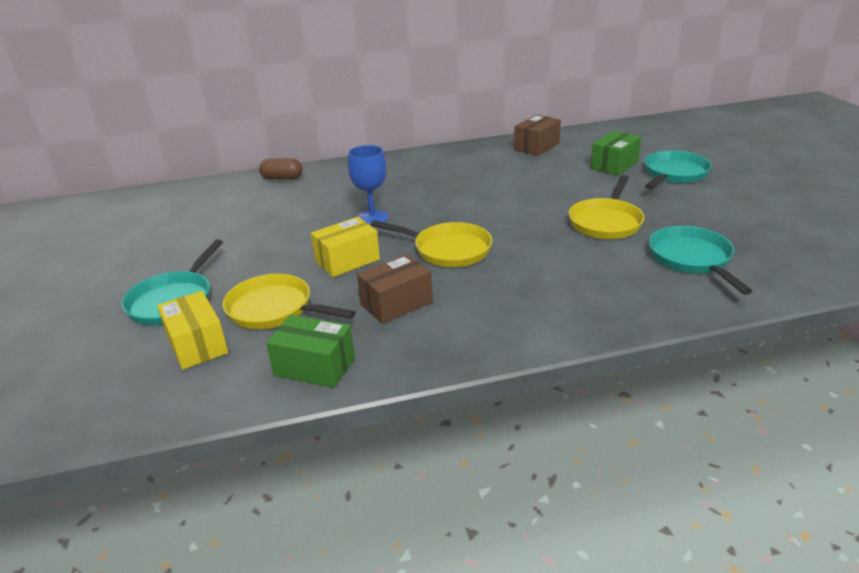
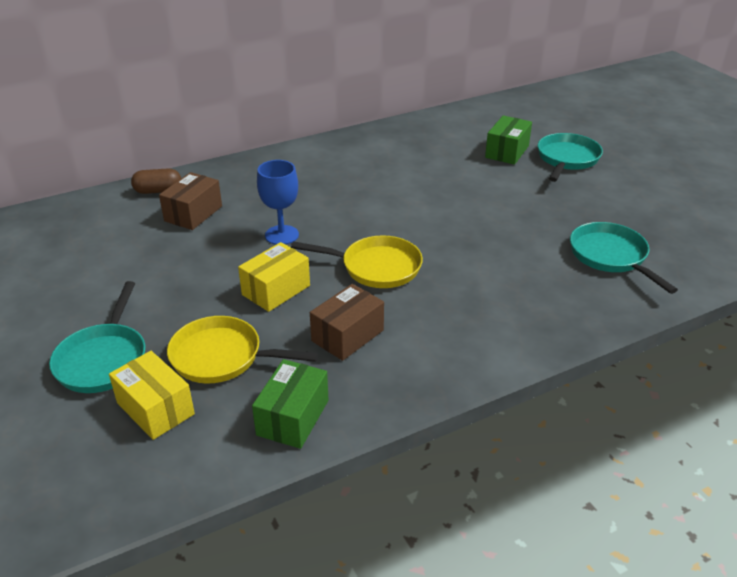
camera: 15 degrees left, 5 degrees up
green box [266,315,355,388] -> green box turned 75 degrees counterclockwise [252,359,329,449]
brown box [514,115,561,156] -> brown box moved to [159,172,222,230]
yellow pan [569,175,644,239] -> none

